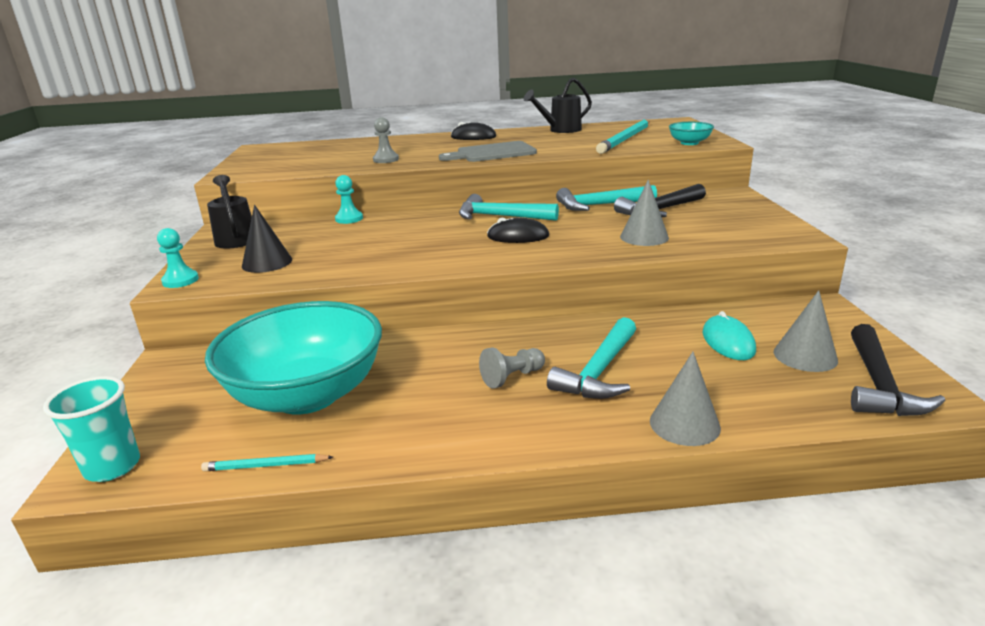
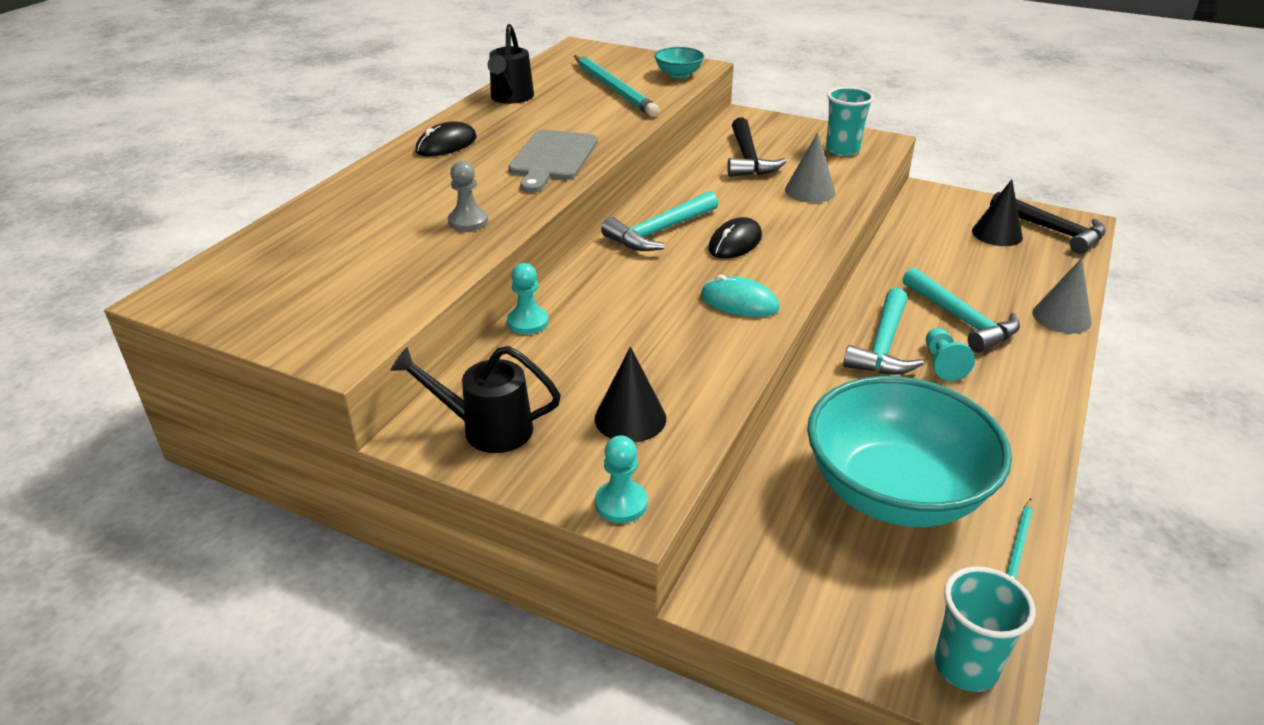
camera: 60 degrees left, 10 degrees up
grey pawn [479,348,545,389] -> turquoise pawn [926,328,975,381]
turquoise hammer [556,185,657,211] -> turquoise hammer moved to [843,288,923,375]
turquoise mouse [703,311,756,360] -> turquoise mouse moved to [701,275,779,317]
grey cone [774,290,838,372] -> black cone [972,179,1023,246]
none -> turquoise cup [826,87,874,156]

